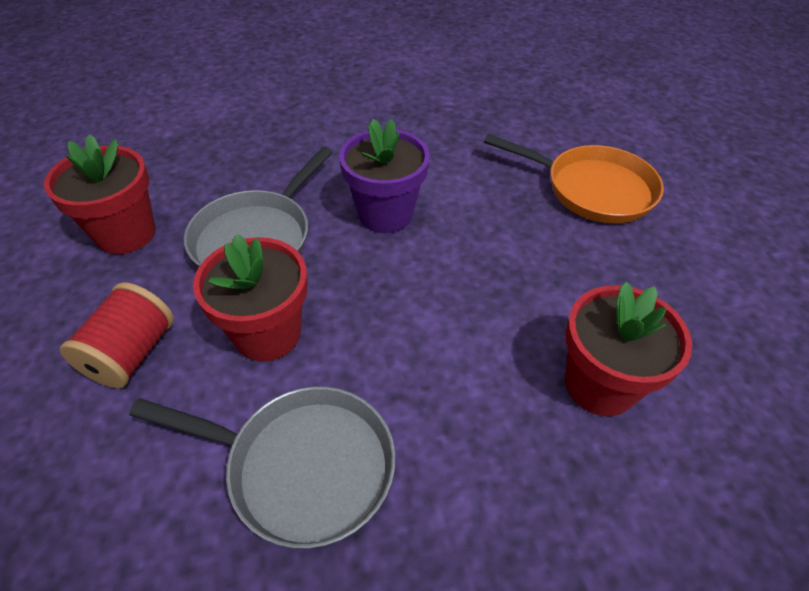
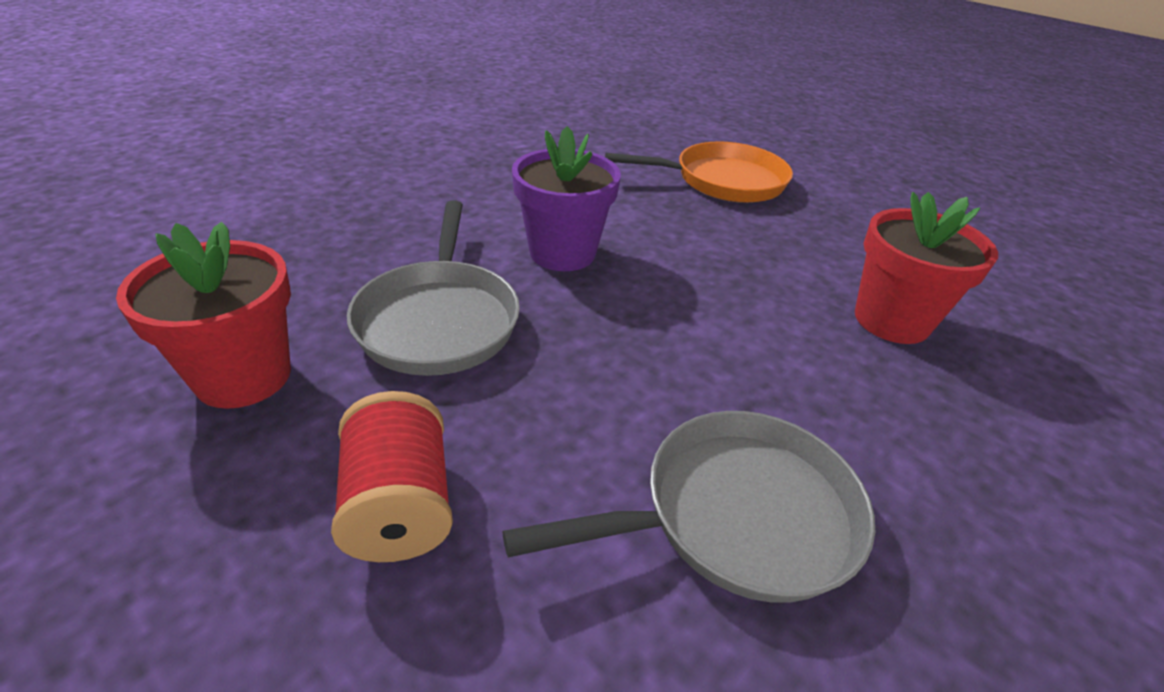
camera: 35 degrees left, 10 degrees down
red flower pot [193,234,308,362] -> none

